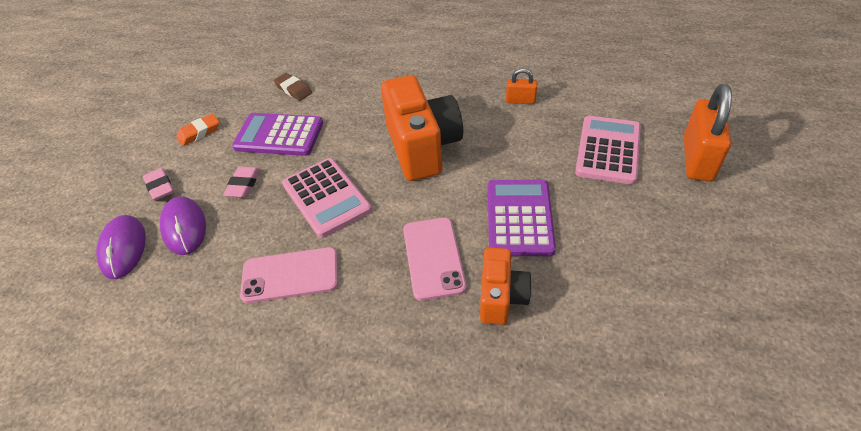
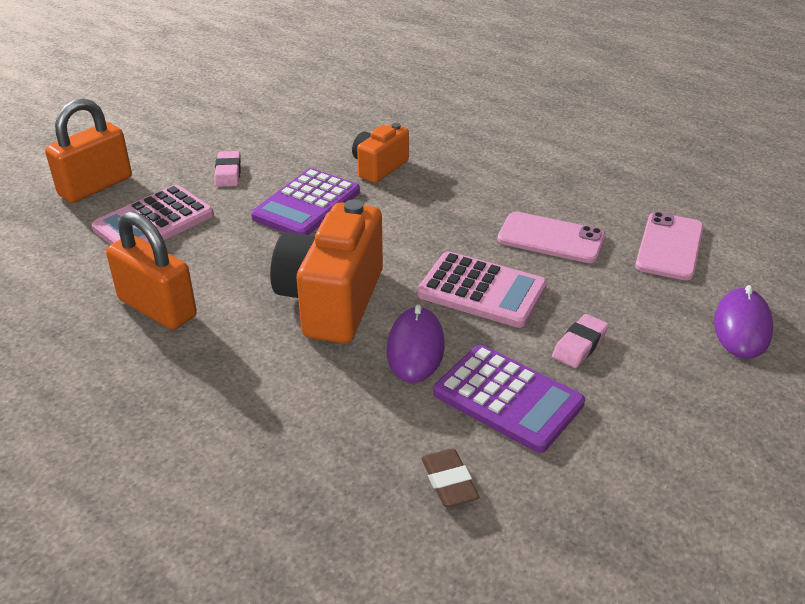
camera: 155 degrees left, 10 degrees down
pink eraser [143,168,174,201] -> pink eraser moved to [214,151,241,187]
purple mouse [160,196,206,255] -> purple mouse moved to [387,304,445,383]
orange eraser [176,114,219,146] -> none
pink calculator [282,158,372,238] -> pink calculator turned 120 degrees clockwise [417,251,547,328]
pink phone [403,218,466,301] -> pink phone moved to [635,212,704,281]
orange padlock [506,68,537,104] -> orange padlock [106,211,197,330], size x1.98

